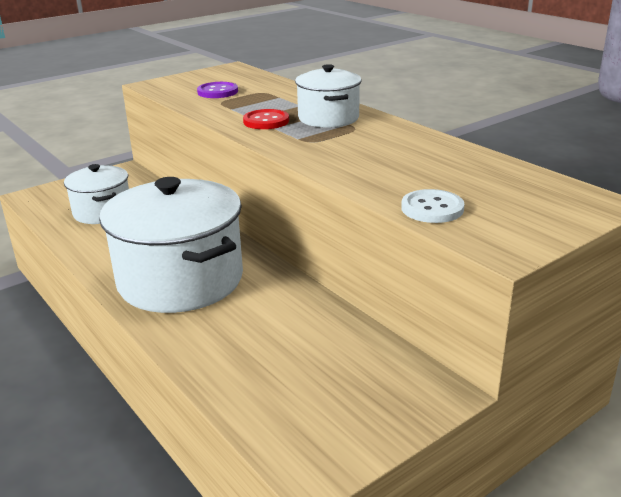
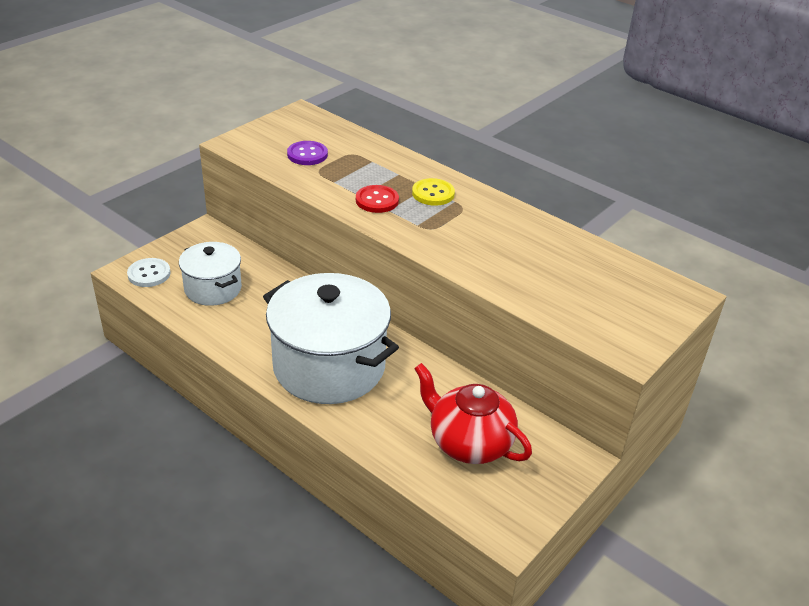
camera: 15 degrees left, 10 degrees up
white pot [295,64,361,128] -> yellow button [412,178,455,206]
white button [401,189,465,223] -> white button moved to [127,258,171,287]
none -> red teapot [414,363,532,464]

